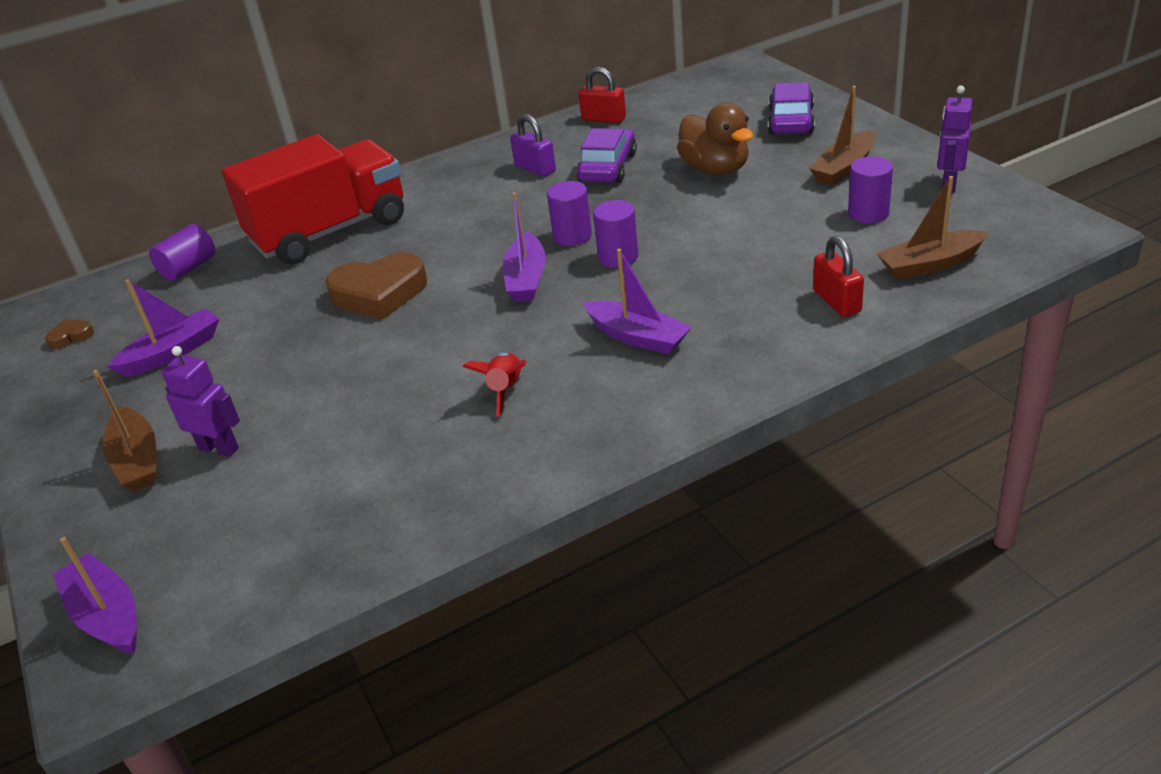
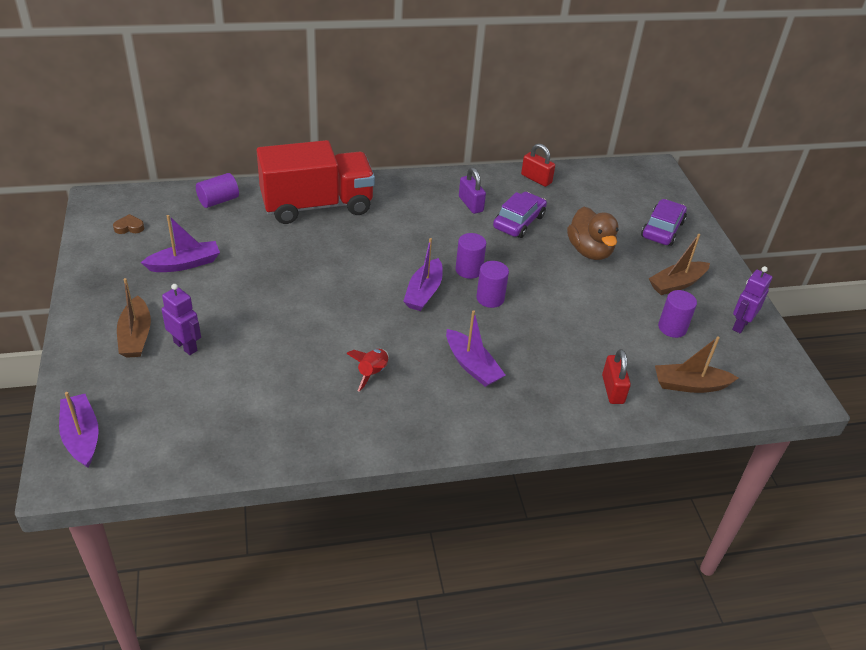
camera: 10 degrees right, 5 degrees up
brown heart [325,252,427,319] -> none

